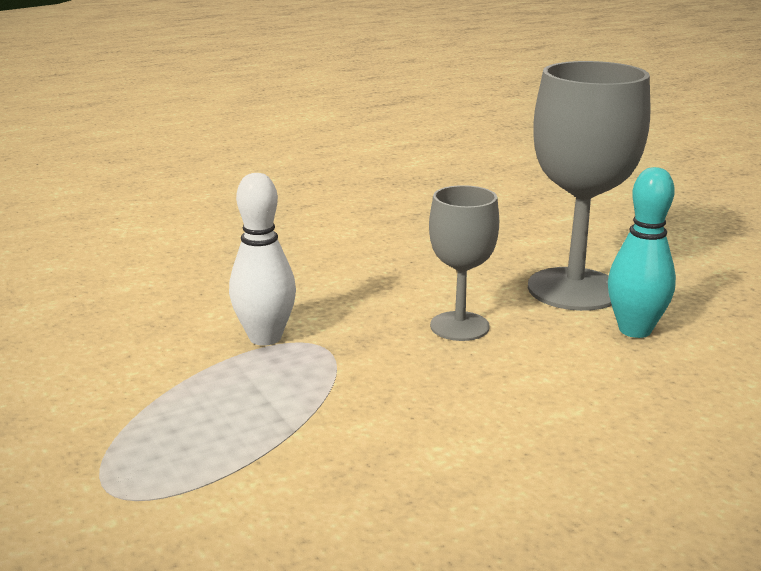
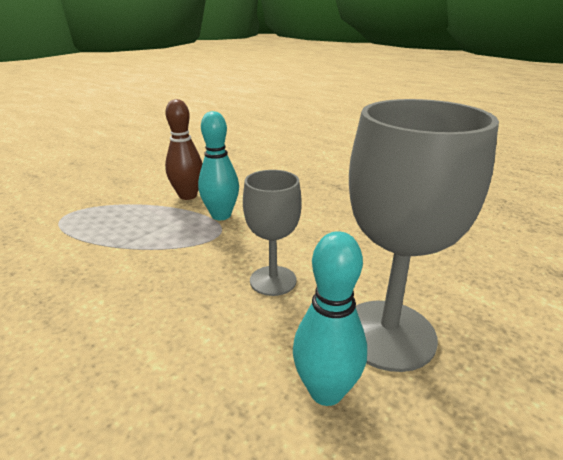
camera: 70 degrees right, 5 degrees up
white bowling pin [229,173,296,346] -> turquoise bowling pin [198,111,239,220]
none -> brown bowling pin [165,99,202,200]

